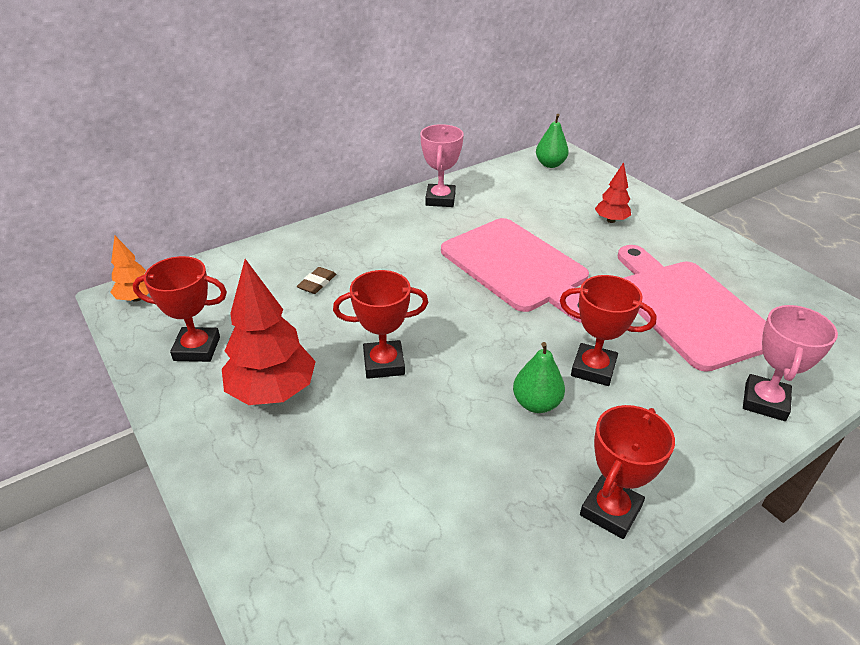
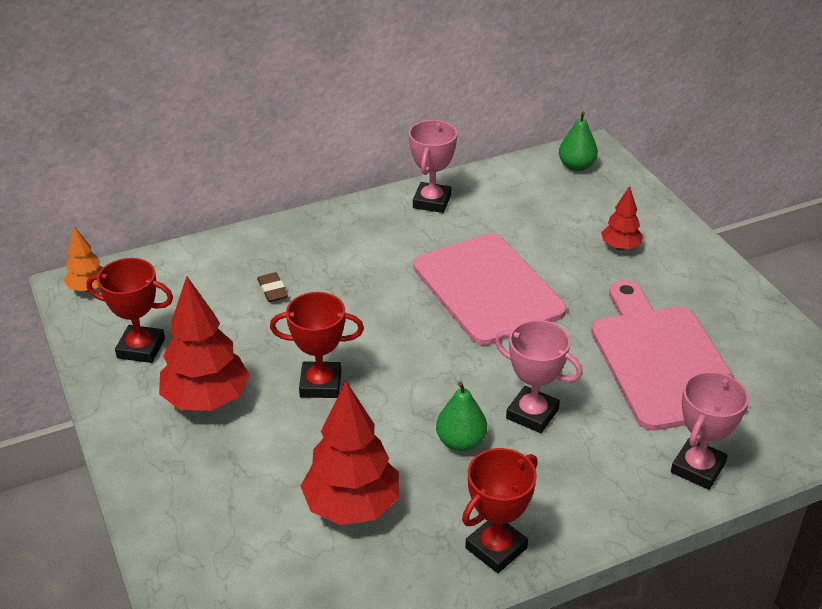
camera: 10 degrees right, 0 degrees up
brown eraser [297,267,336,294] -> brown eraser turned 60 degrees counterclockwise [257,272,288,302]
red trophy [560,275,657,386] -> pink trophy [495,320,583,433]
none -> red tree [301,381,399,525]

